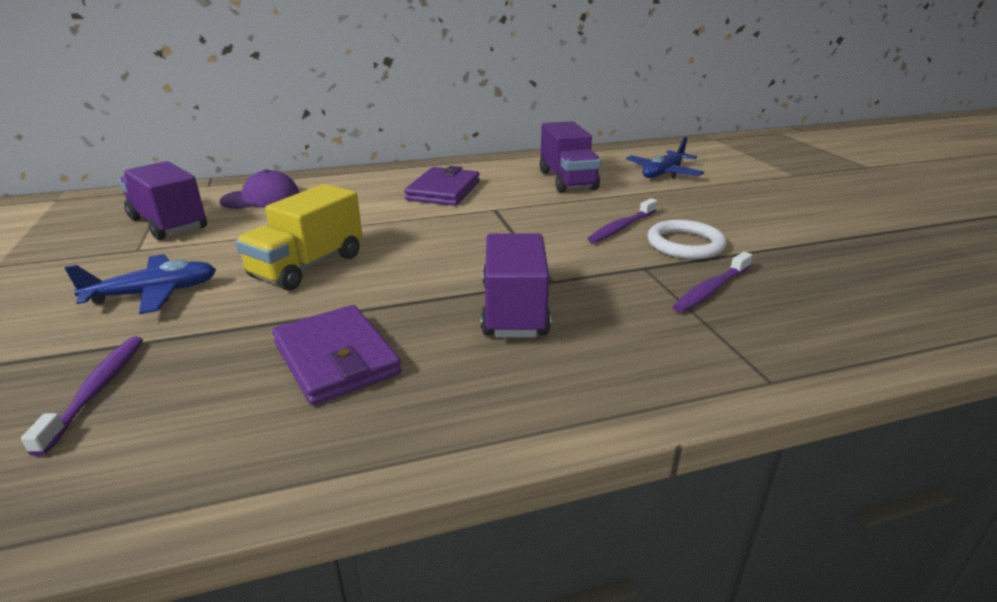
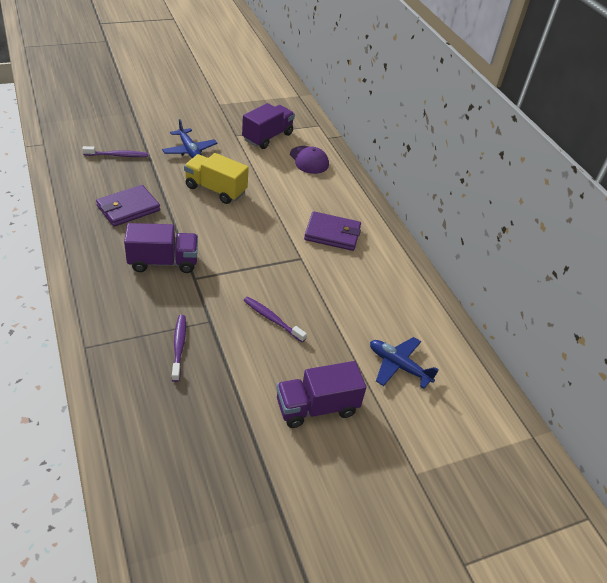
camera: 80 degrees right, 15 degrees up
purple truck [540,121,601,193] -> purple truck moved to [276,361,366,428]
white ring [647,220,727,259] -> none
purple toothbrush [672,252,752,313] -> purple toothbrush turned 45 degrees clockwise [172,315,186,382]

